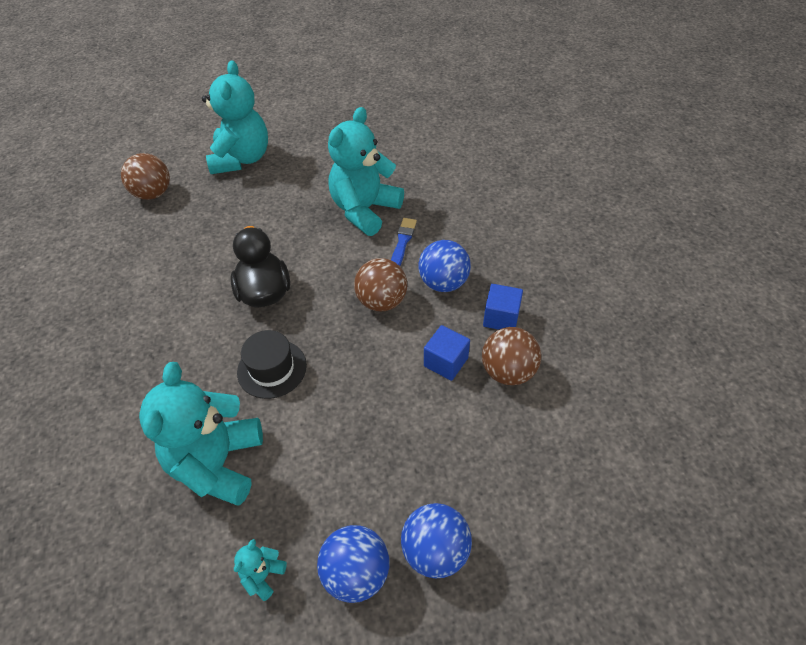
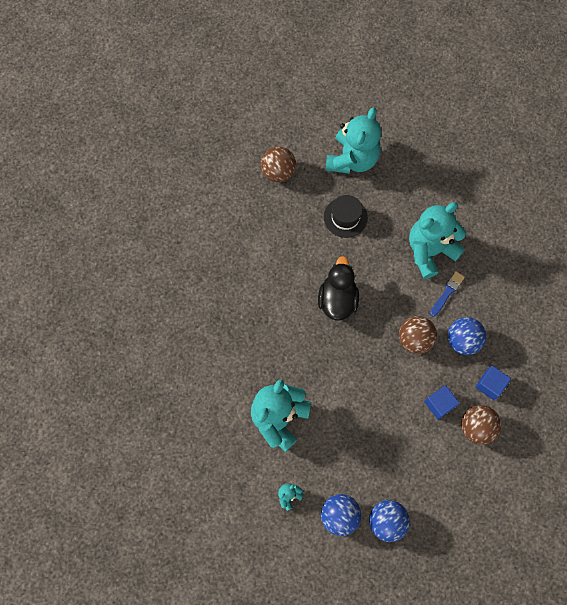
camera: 20 degrees right, 20 degrees up
black hat [237,330,307,399] -> black hat moved to [324,195,368,238]

